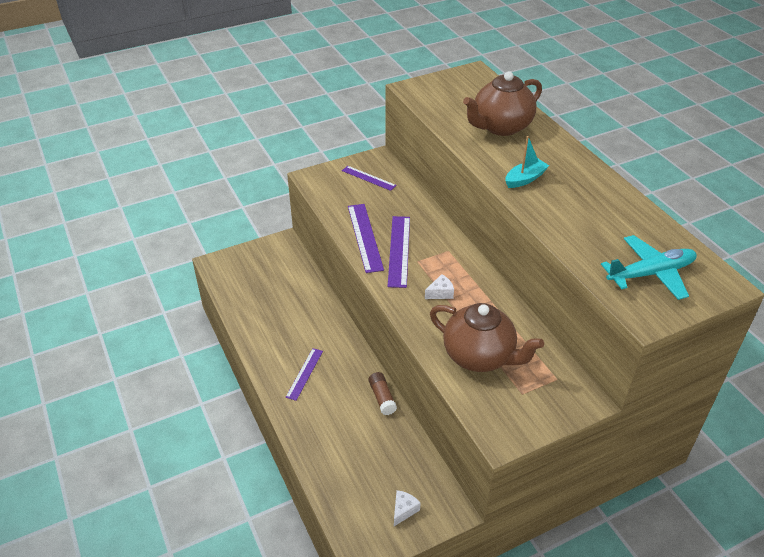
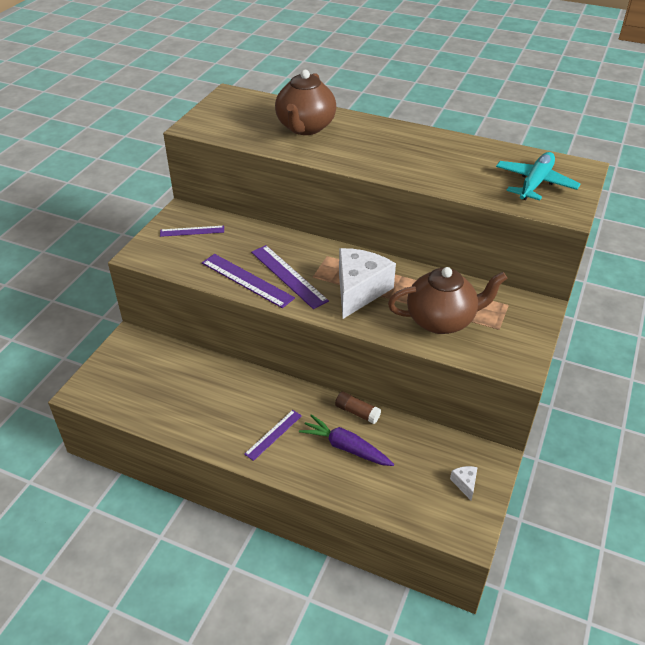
camera: 40 degrees left, 0 degrees up
purple ruler [285,348,323,401] -> purple ruler turned 60 degrees clockwise [244,410,302,461]
white cheese [425,274,454,299] -> white cheese [339,248,396,319], size x2.45
turquoise boat [505,136,549,188] -> none
none -> purple carrot [299,414,394,466]

